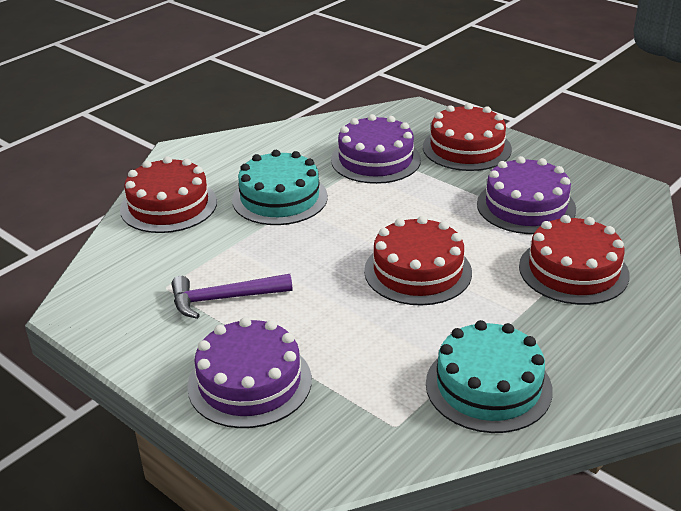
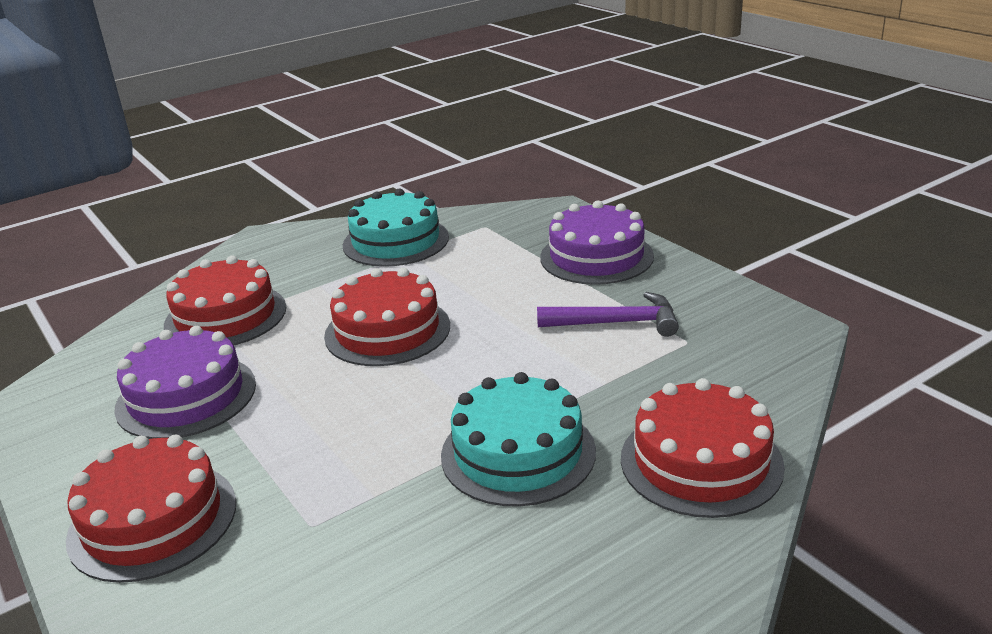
camera: 165 degrees left, 5 degrees down
purple cake [331,114,421,184] -> none

